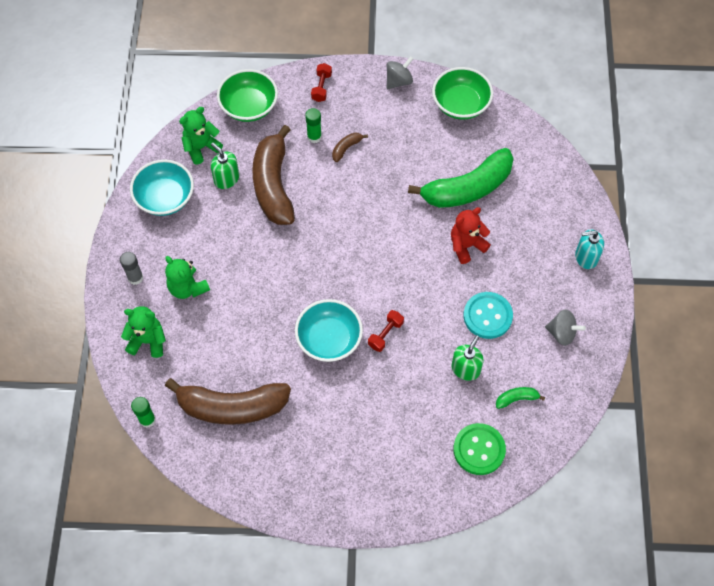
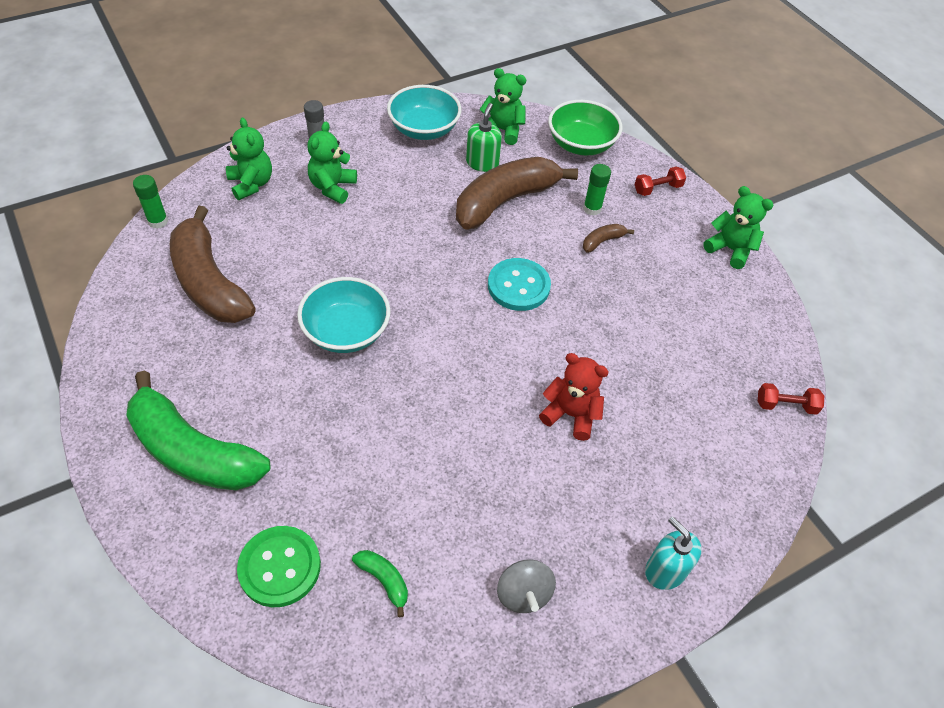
camera: 55 degrees right, 10 degrees down
brown banana [332,132,368,162] -> brown banana turned 45 degrees counterclockwise [583,224,634,253]
red dumbbell [368,310,404,352] -> red dumbbell moved to [758,383,824,415]
grey spinning top [387,56,413,89] -> green teddy bear [703,186,774,269]
green banana [408,148,514,208] -> green banana moved to [126,371,270,490]
green bowl [432,67,493,119] -> none
green soap dispenser [451,335,484,381] -> none
turquoise button [464,292,513,339] -> turquoise button moved to [488,258,551,311]

